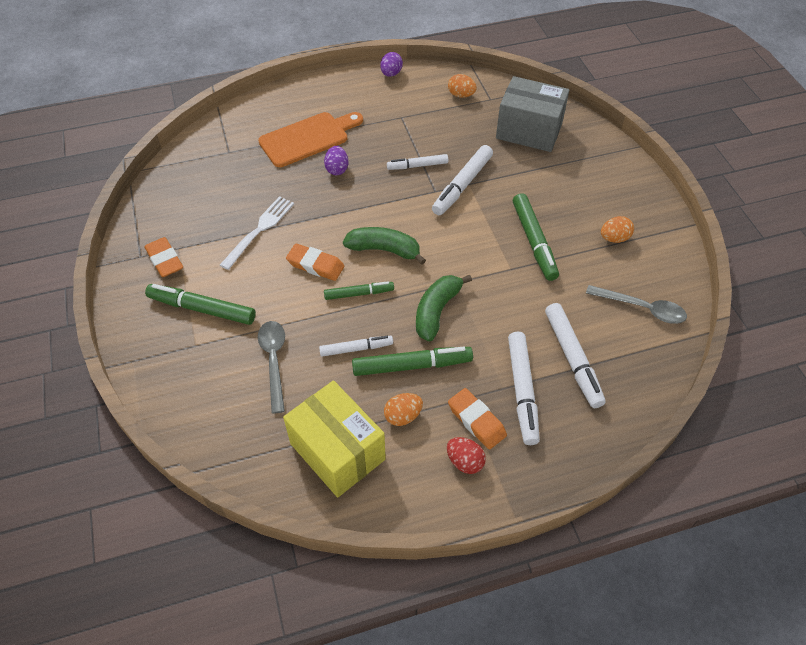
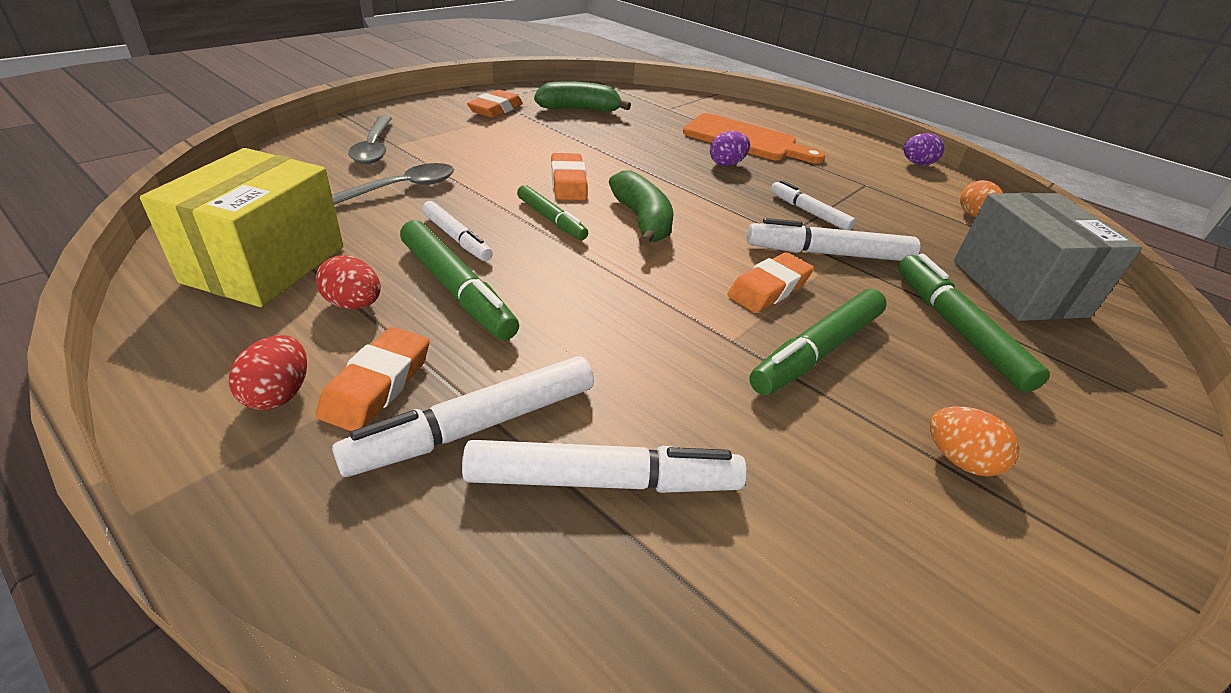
camera: 55 degrees right, 15 degrees down
green marker [145,284,256,325] -> green marker moved to [898,254,1050,392]
white fork [220,196,294,270] -> none
orange egg [384,393,423,426] -> red egg [316,255,381,309]
green banana [416,275,472,341] -> green banana moved to [534,81,631,112]
white marker [545,303,606,408] -> white marker turned 135 degrees counterclockwise [462,440,747,493]
grey spoon [586,285,687,324] -> grey spoon moved to [348,115,392,164]
none -> orange eraser [727,252,814,313]

